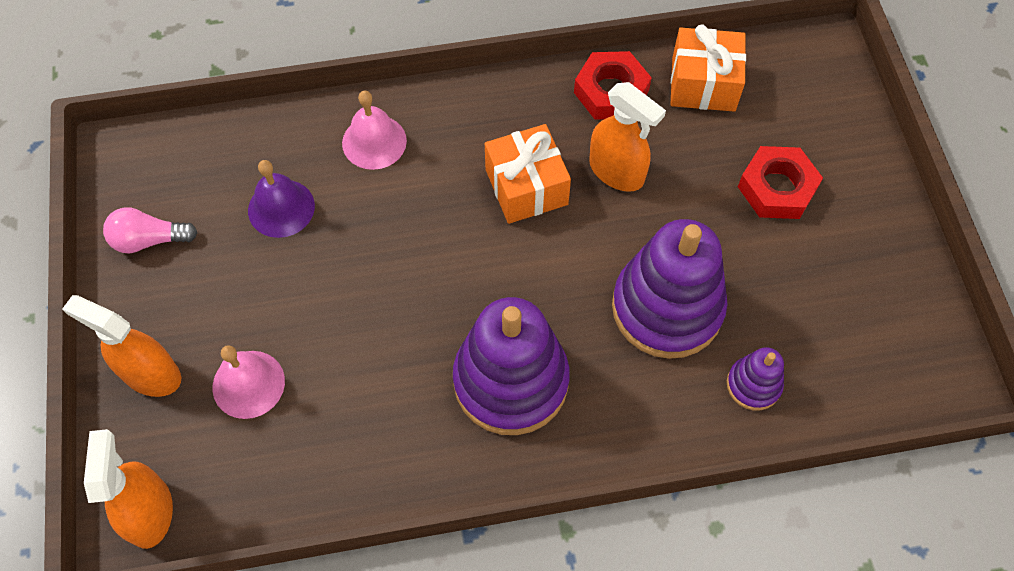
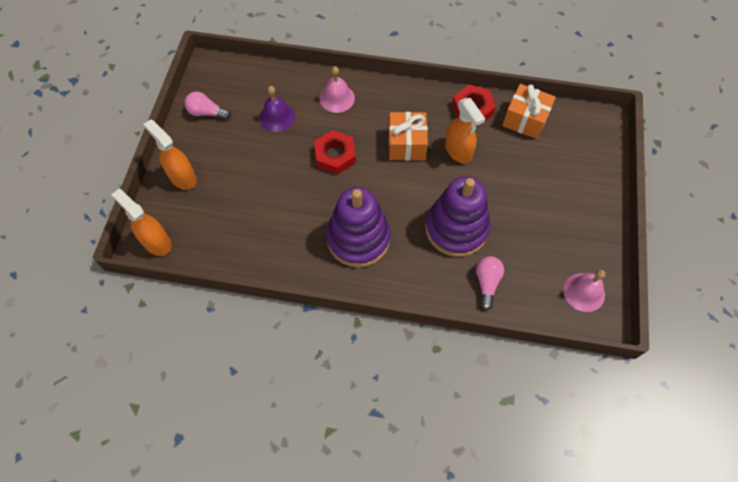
camera: 20 degrees right, 0 degrees up
orange spray bottle [84,429,173,549] -> orange spray bottle turned 60 degrees counterclockwise [111,189,172,256]
pink bell [212,345,285,419] -> pink bell moved to [563,270,605,312]
purple stacking toy [727,347,784,410] -> pink light bulb [476,256,504,310]
red nut [738,146,823,219] -> red nut moved to [314,130,356,175]

